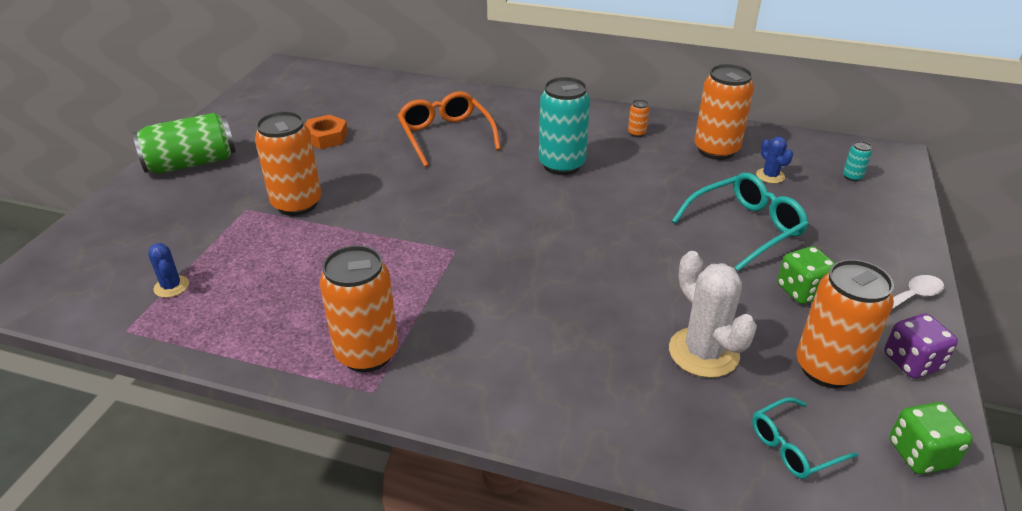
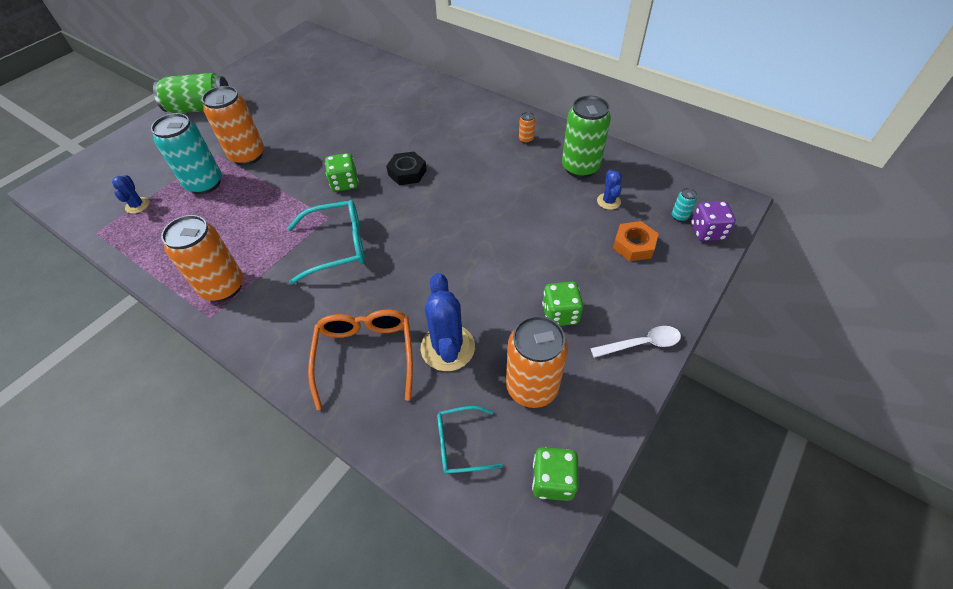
camera: 20 degrees right, 15 degrees up
orange nut [305,115,348,149] -> orange nut moved to [613,221,659,261]
orange glasses [397,91,501,167] -> orange glasses moved to [308,310,413,410]
turquoise can [539,77,590,175] -> turquoise can moved to [151,113,222,194]
white cactus [669,251,757,378] -> blue cactus [421,273,475,371]
turquoise glasses [672,173,809,271] -> turquoise glasses moved to [287,200,365,284]
orange can [694,64,754,160] -> green can [562,96,611,178]
purple dice [884,314,958,378] -> purple dice moved to [691,201,736,241]
none -> green dice [325,153,359,192]
none -> black nut [386,151,427,185]

